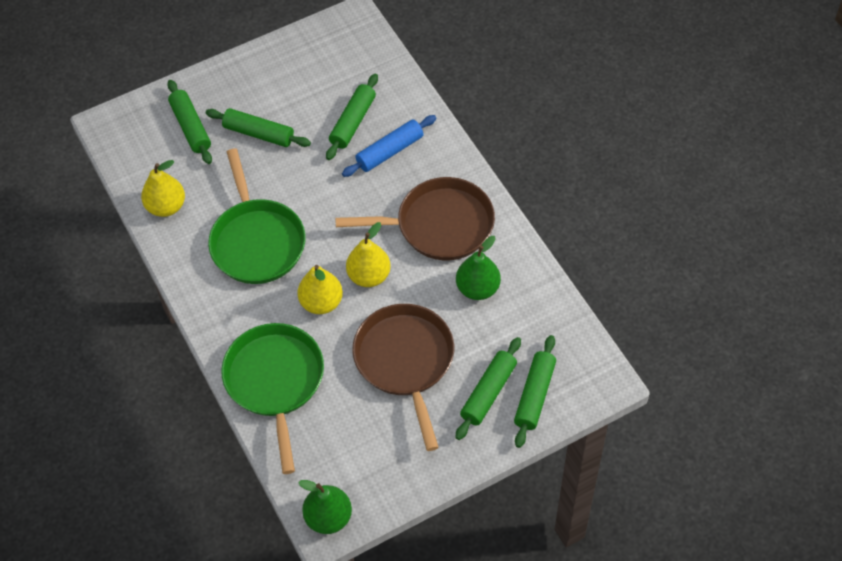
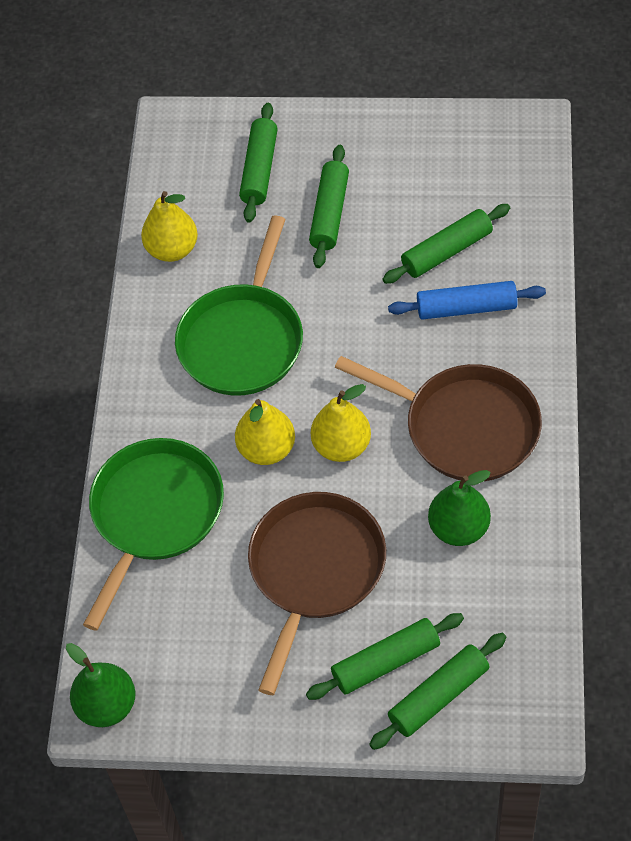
camera: 35 degrees right, 0 degrees up
green rolling pin [206,108,311,147] -> green rolling pin turned 45 degrees clockwise [309,145,349,268]

